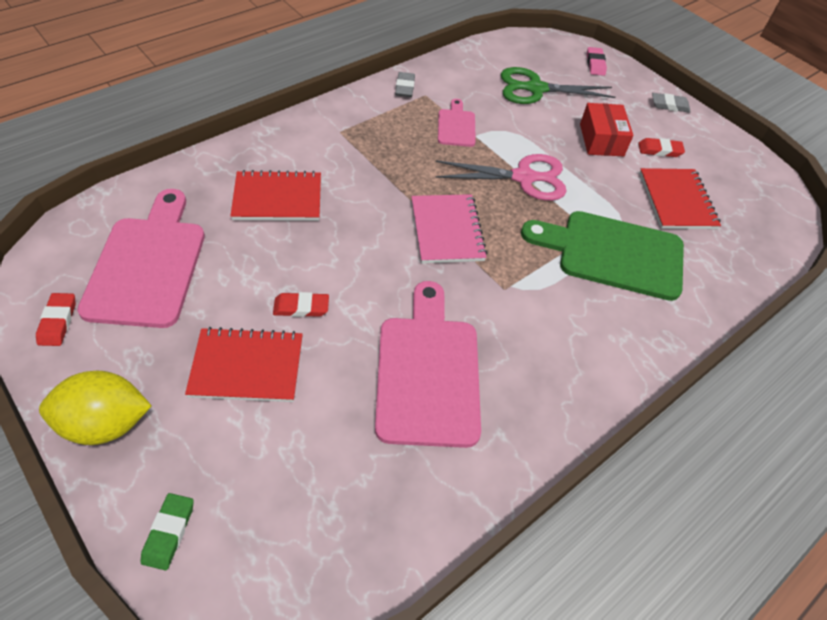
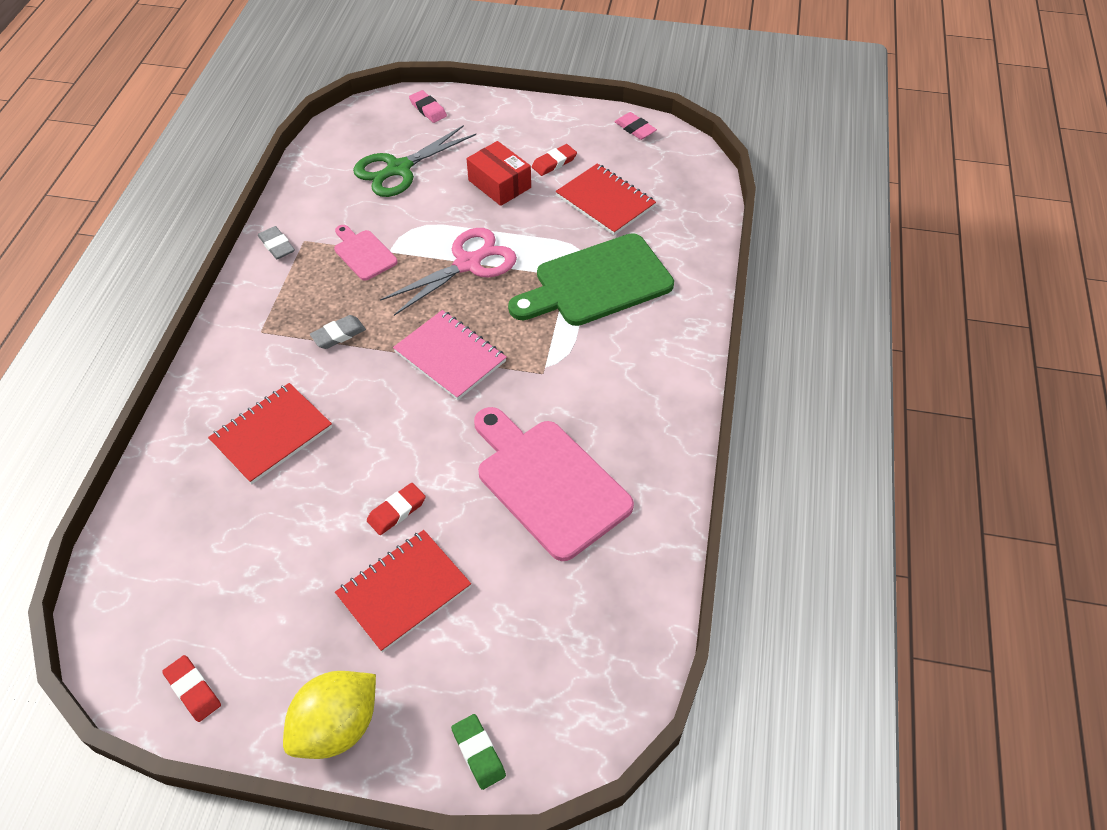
camera: 35 degrees left, 0 degrees up
pink cutting board [77,189,205,328] -> none
grey eraser [652,93,691,113] -> grey eraser moved to [310,315,366,349]
none -> pink eraser [615,112,657,140]

